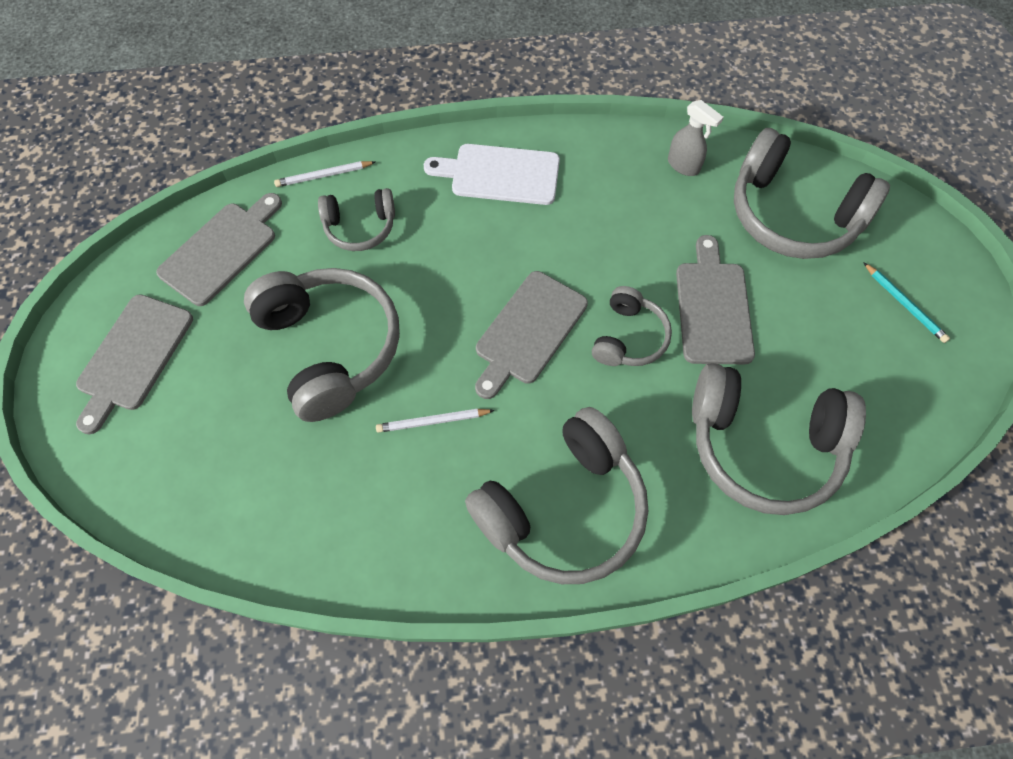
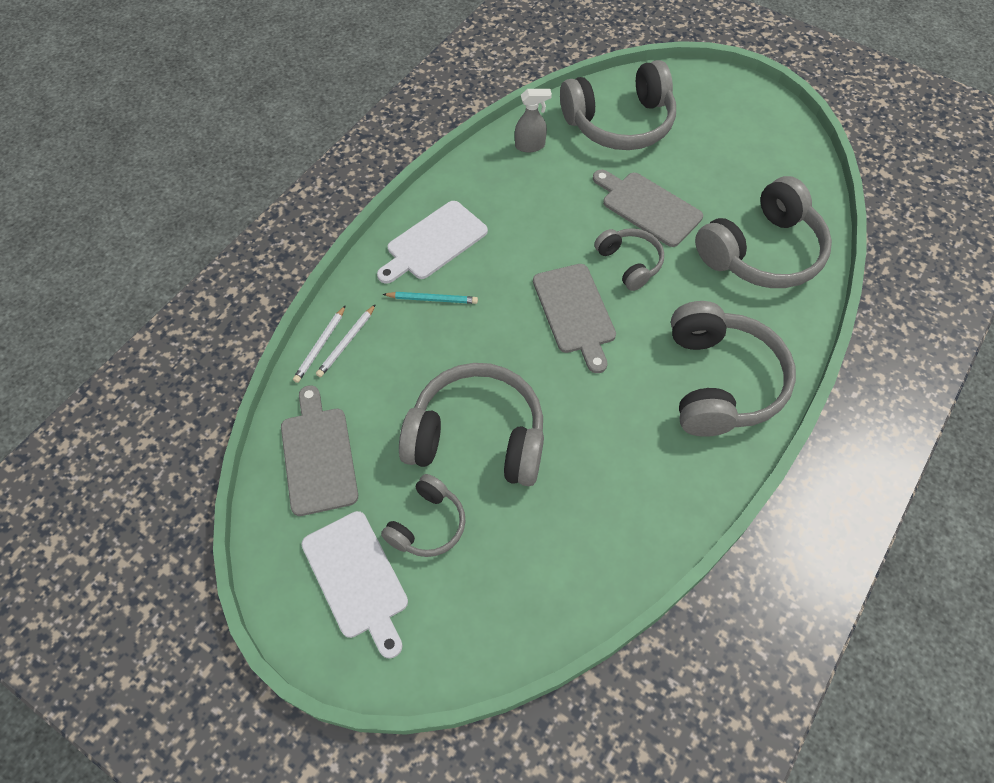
camera: 50 degrees left, 5 degrees down
grey cutting board [76,294,193,435] -> white cutting board [301,511,408,659]
grey headphones [318,188,395,251] -> grey headphones moved to [381,474,466,557]
white pencil [376,409,495,433] -> white pencil moved to [316,304,376,377]
turquoise pencil [863,262,950,343] -> turquoise pencil moved to [383,292,478,304]

